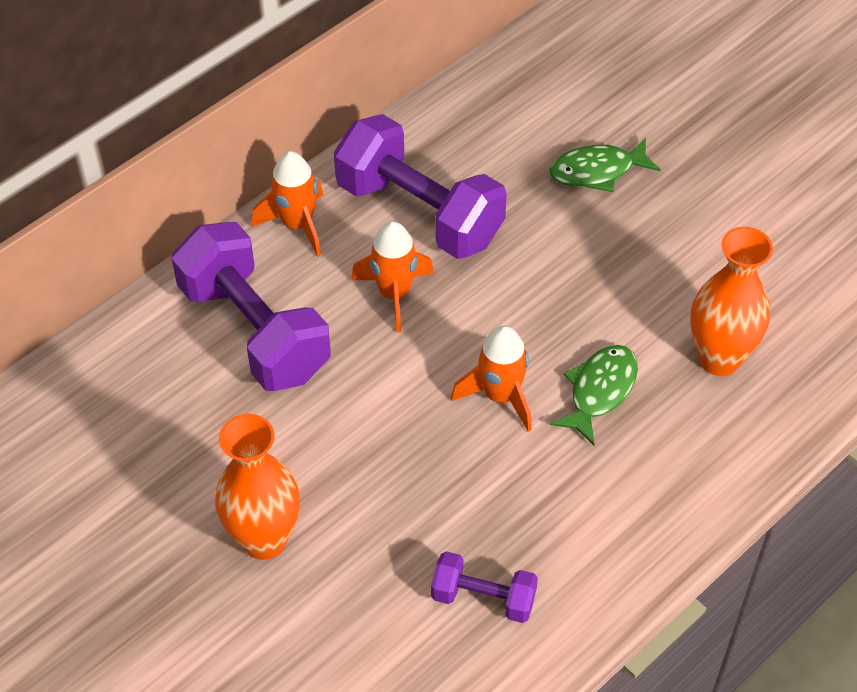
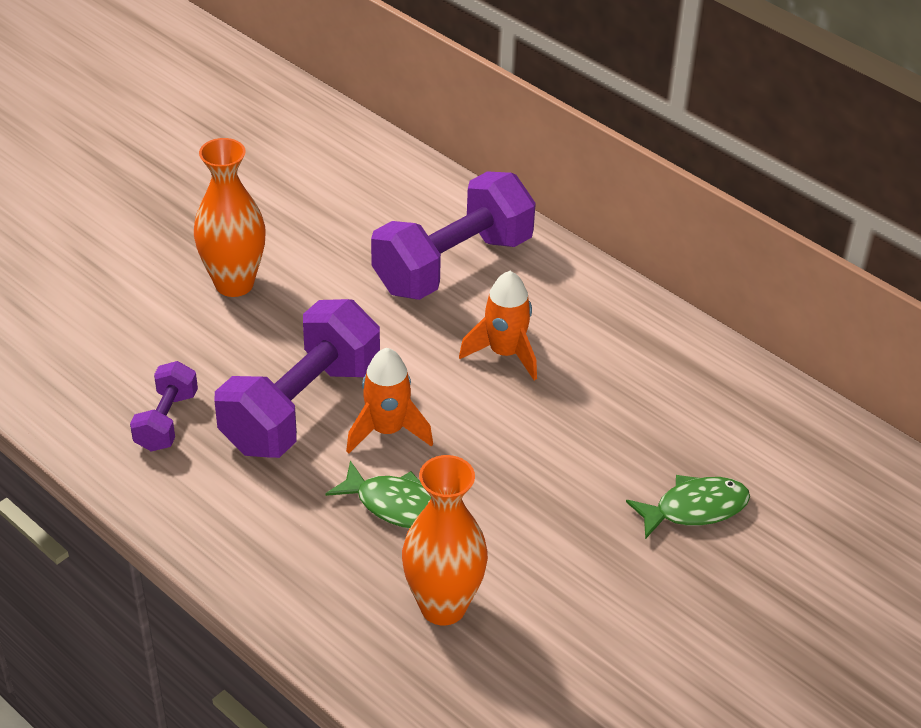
camera: 85 degrees right, 10 degrees down
orange rocket [252,151,323,257] -> none
purple dumbbell [334,114,507,259] -> purple dumbbell moved to [214,299,380,458]
green fish [550,138,661,192] -> green fish turned 90 degrees clockwise [626,475,750,539]

